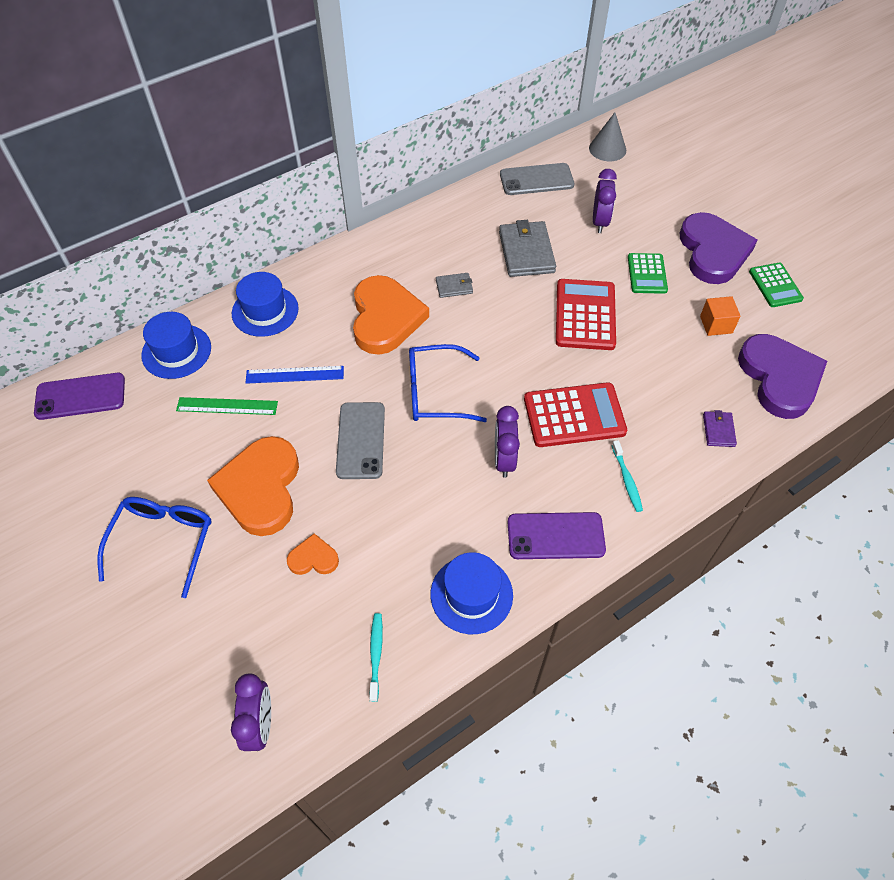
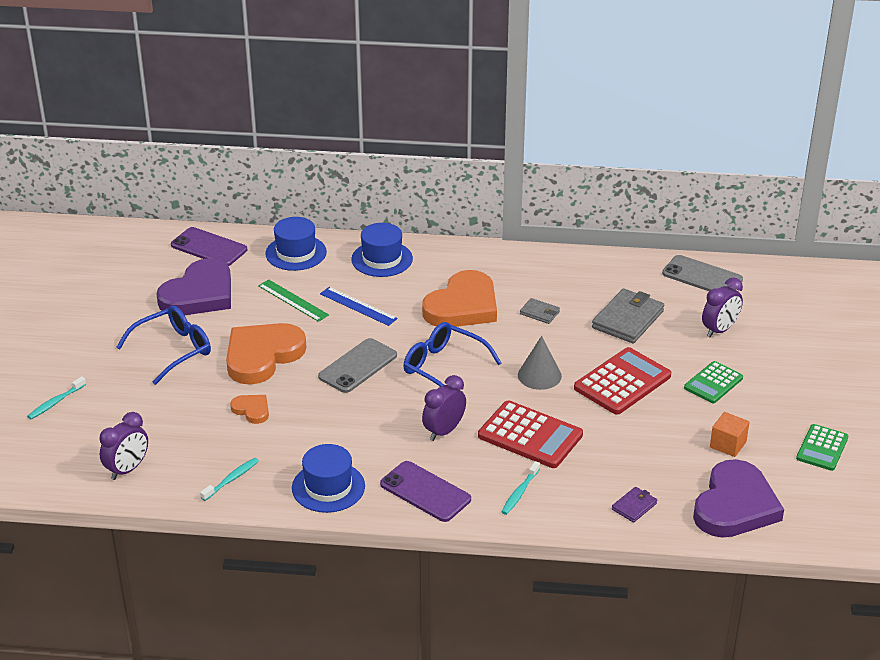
camera: 40 degrees right, 20 degrees down
grey cone [589,112,626,161] -> grey cone moved to [518,336,562,390]
purple heart [680,212,757,284] -> purple heart moved to [156,258,231,315]
none -> turquoise toothbrush [27,376,86,419]

